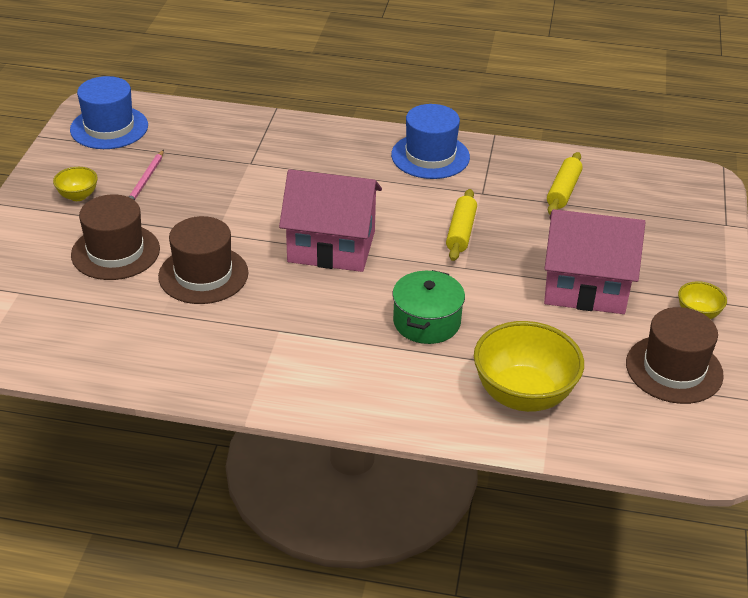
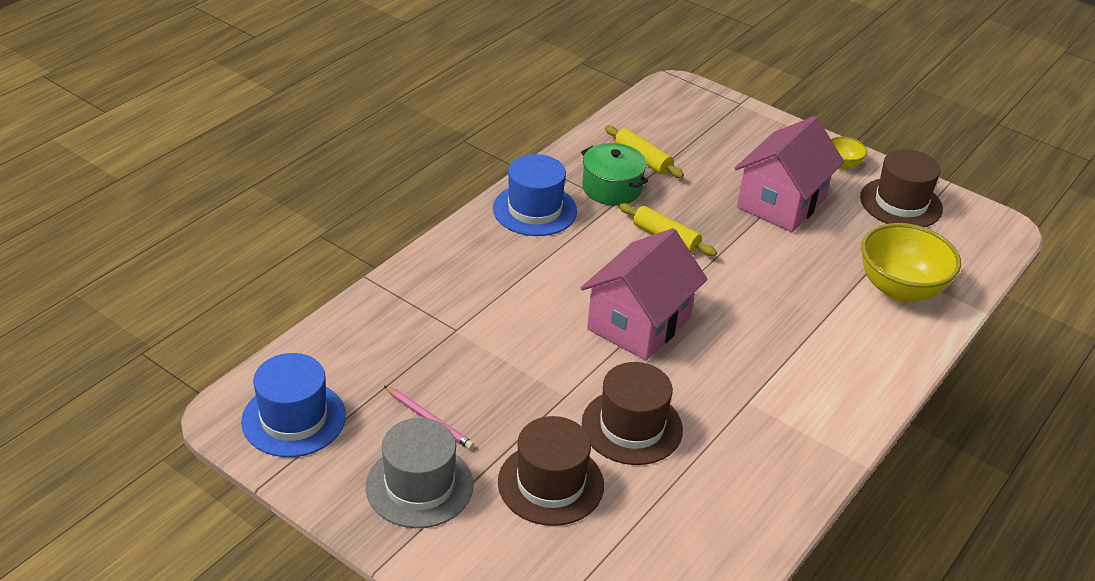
camera: 65 degrees left, 0 degrees up
yellow bowl [53,167,98,201] -> grey hat [366,418,474,528]
green pot [393,270,465,344] -> green pot moved to [581,143,648,205]

